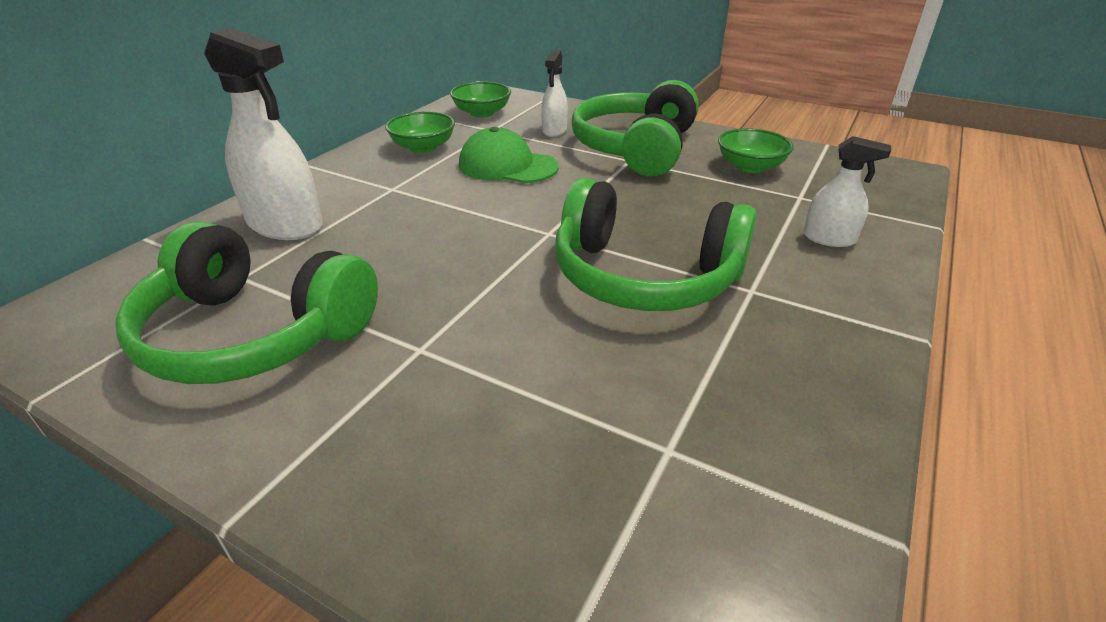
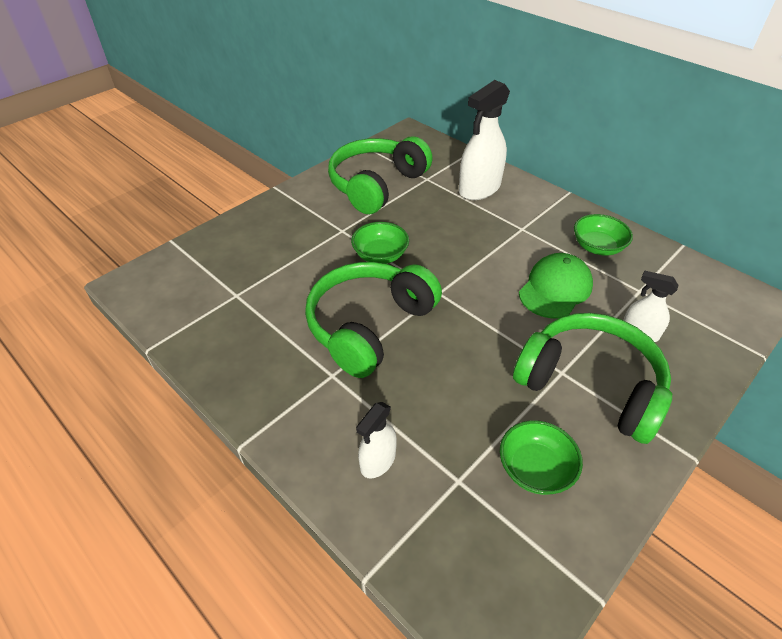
camera: 105 degrees right, 10 degrees up
green bowl [450,82,511,118] -> green bowl moved to [351,222,409,264]

